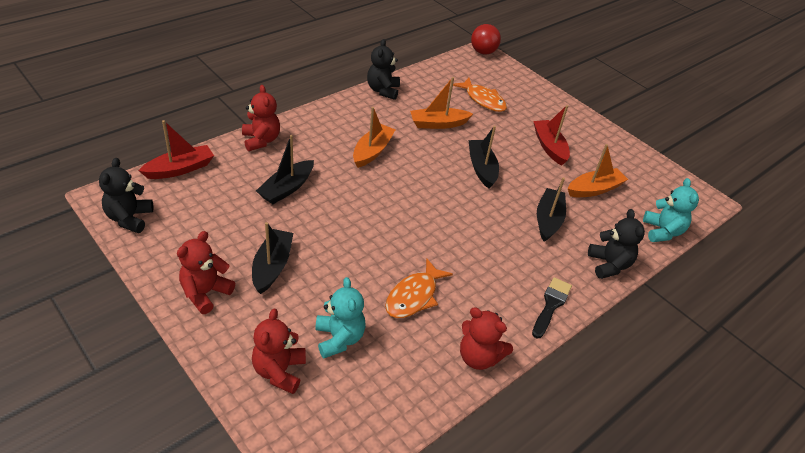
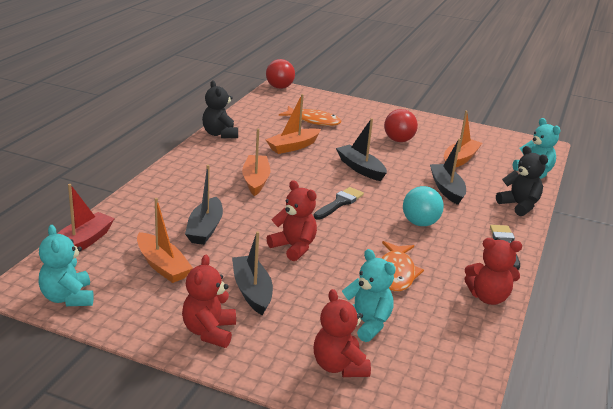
camera: 25 degrees left, 15 degrees down
black teddy bear [99,158,153,233] -> turquoise teddy bear [39,225,94,306]
red teddy bear [242,85,280,151] -> red teddy bear moved to [267,180,317,261]
red boat [533,105,570,166] -> red ball [384,109,418,142]
none -> orange boat [137,198,193,283]
none -> black brush [313,187,364,220]
none -> turquoise ball [403,186,444,226]

